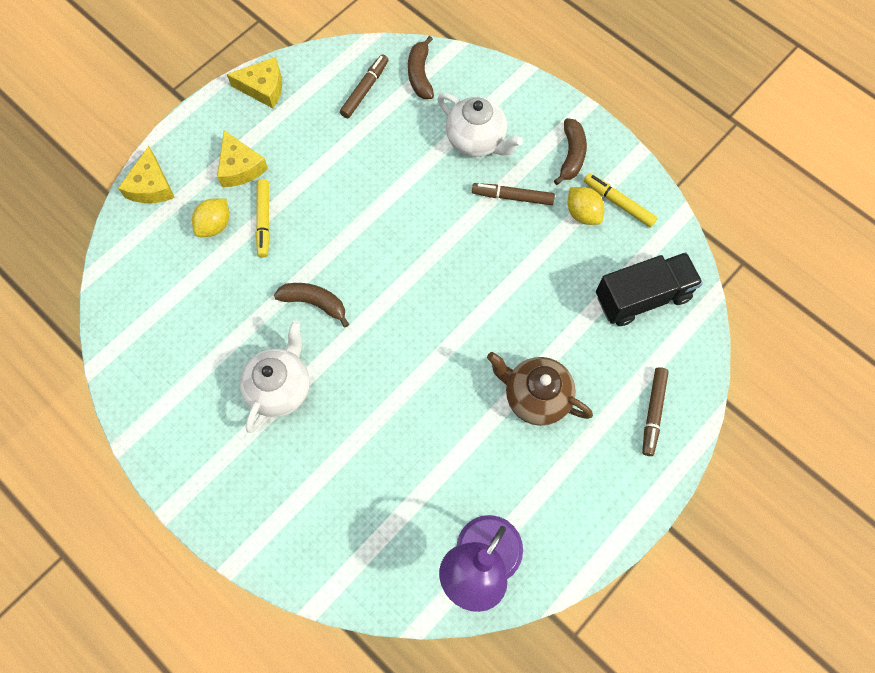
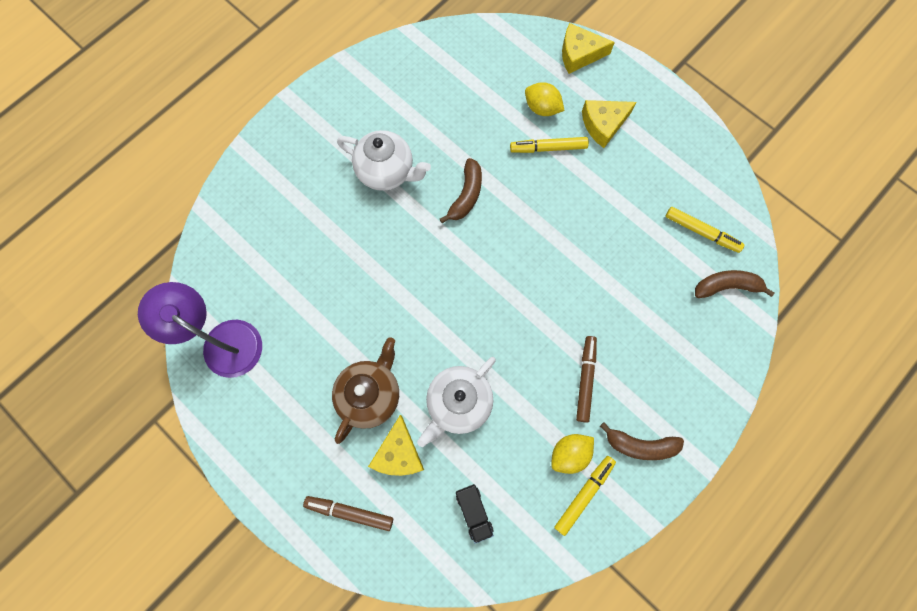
camera: 90 degrees right, 5 degrees up
yellow cheese [227,57,282,108] -> yellow cheese moved to [368,415,424,476]
brown marker [340,54,388,118] -> yellow marker [665,207,745,253]
white teapot [437,93,523,157] -> white teapot moved to [417,357,496,447]
black truck [596,252,703,326] -> black truck [456,484,494,544], size x0.52

